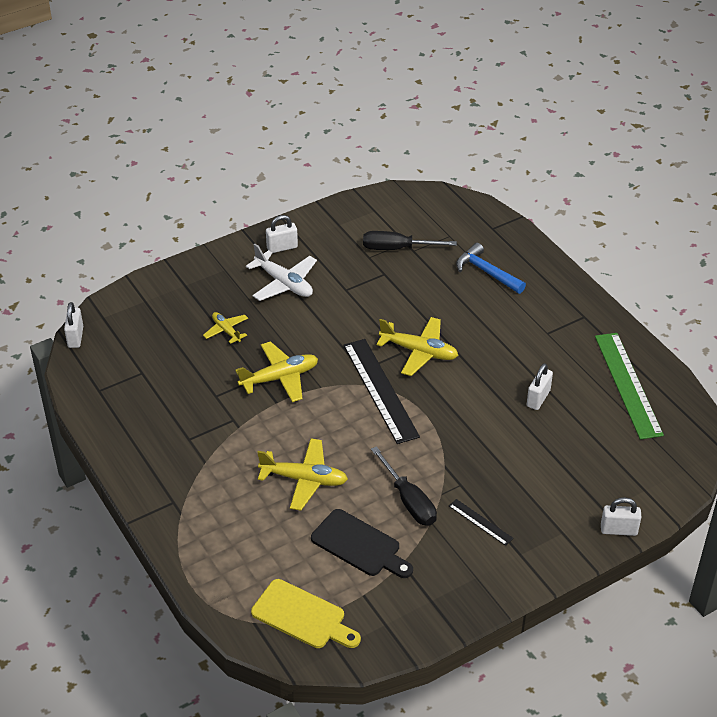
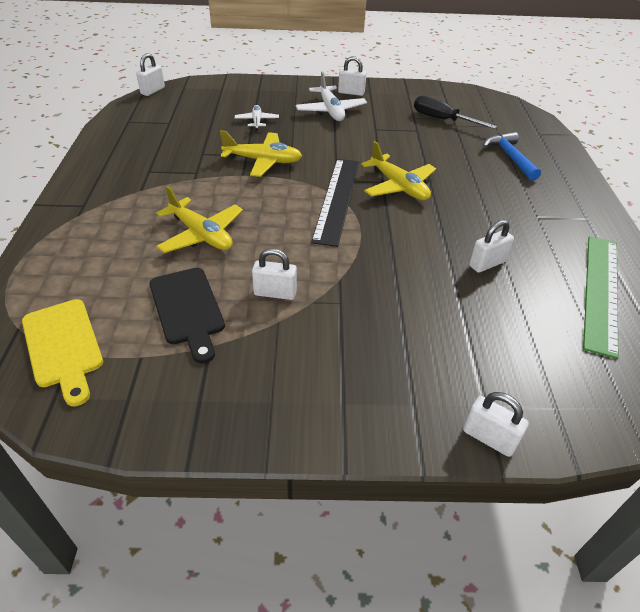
camera: 30 degrees right, 0 degrees up
yellow plane [203,312,248,344] -> white plane [235,105,279,130]
black screwdriver [371,446,437,526] -> white padlock [252,248,297,300]
black ruler [449,499,513,546] -> none

